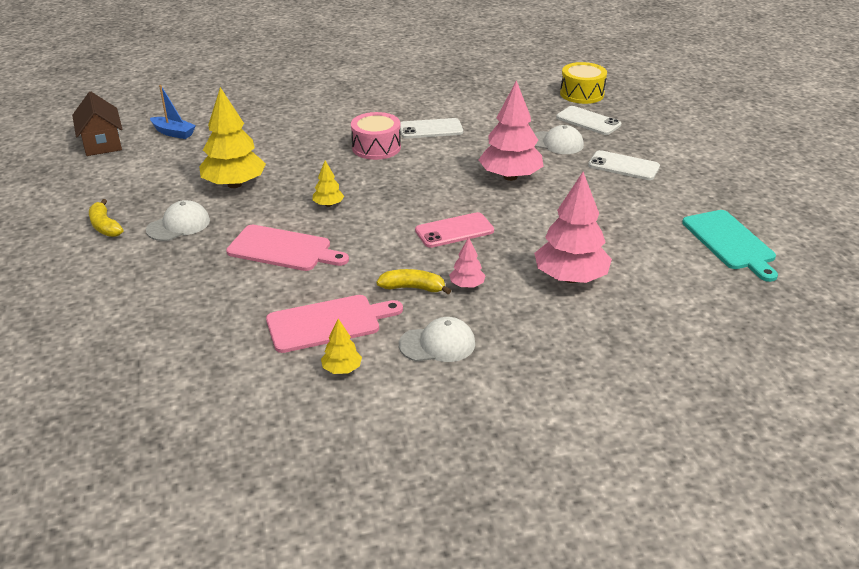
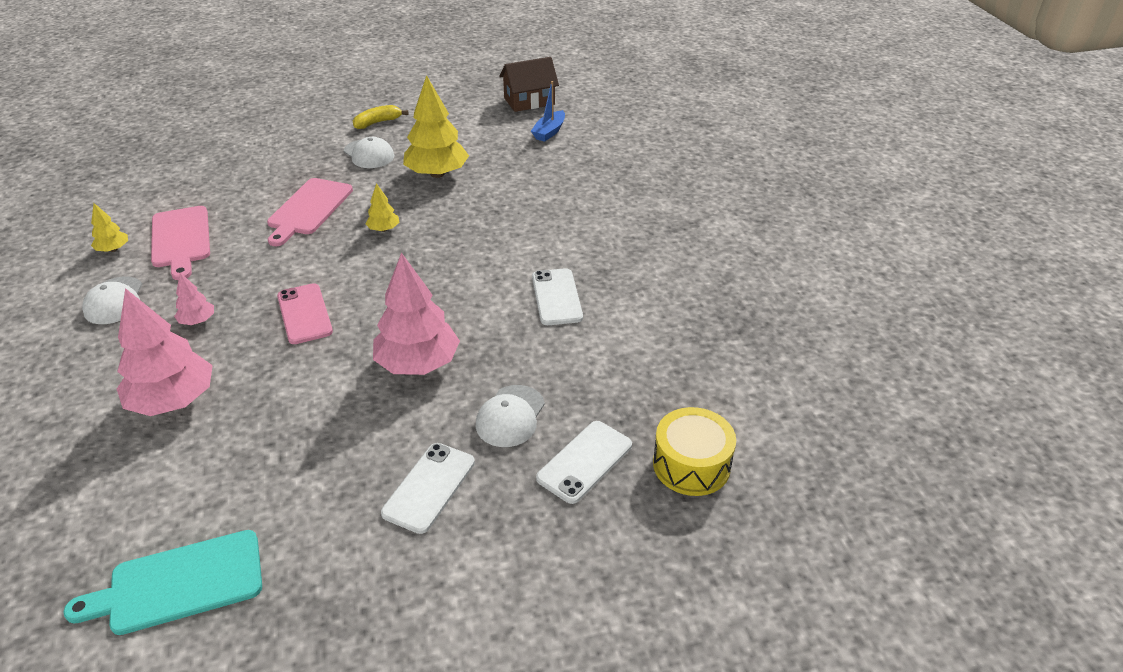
camera: 90 degrees right, 5 degrees up
pink drum [351,112,401,160] -> none
yellow banana [377,269,451,294] -> none

